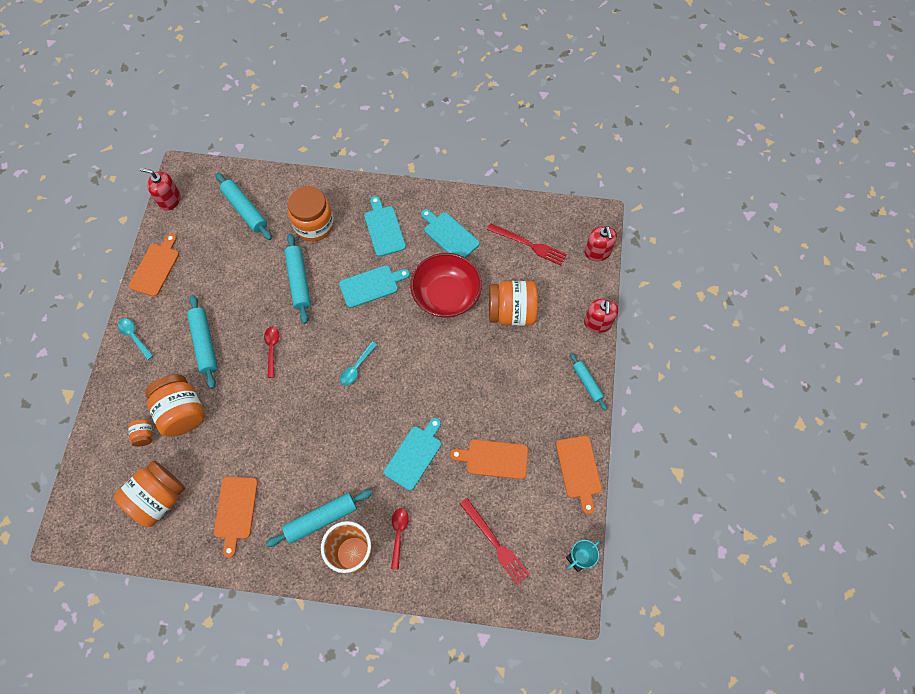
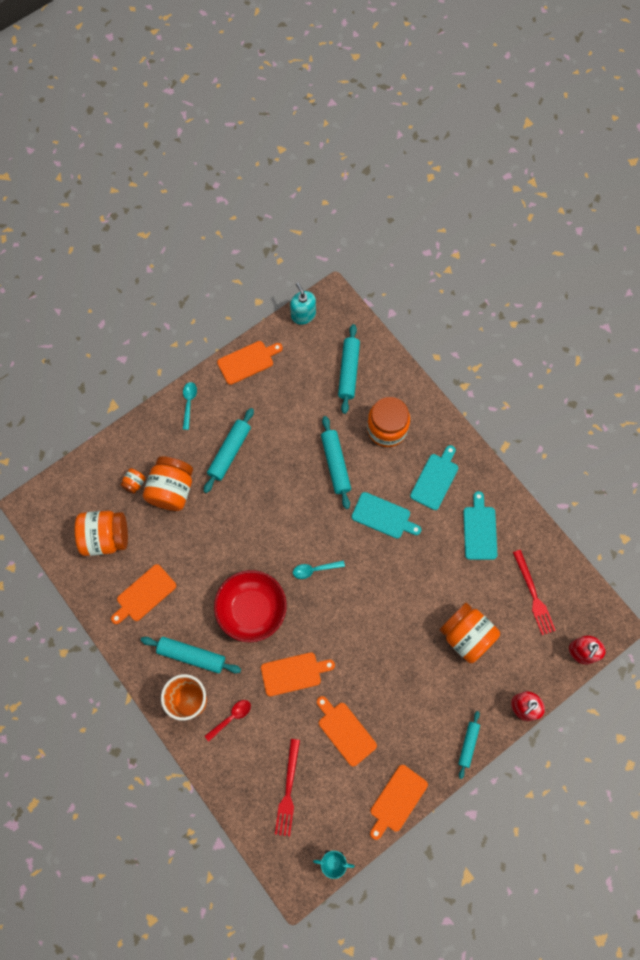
camera: 45 degrees right, 5 degrees up
red soap dispenser [140,168,181,211] -> turquoise soap dispenser [290,283,316,325]
red spoon [264,327,279,378] -> none
turquoise rolling pin [284,234,311,324] -> turquoise rolling pin turned 45 degrees counterclockwise [321,416,351,509]
turquoise cutting board [384,418,441,490] -> orange cutting board [261,652,335,696]
red bowl [410,253,482,318] -> red bowl moved to [214,570,287,642]

